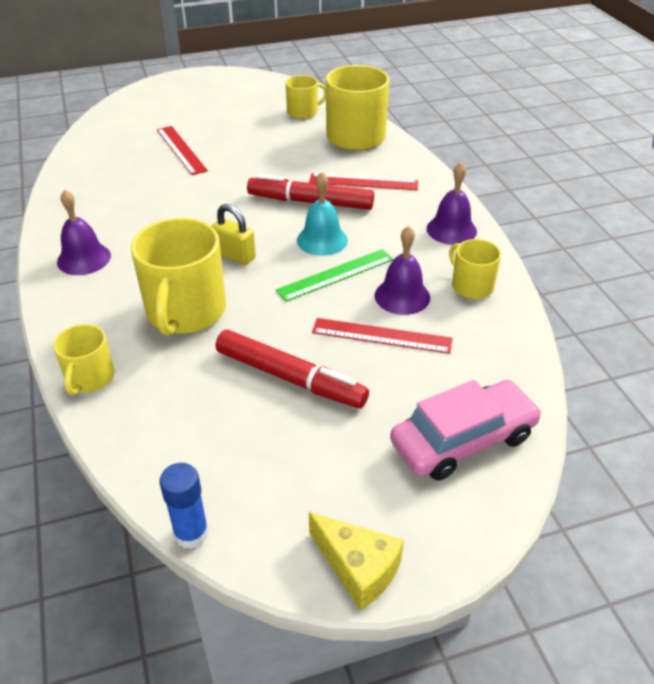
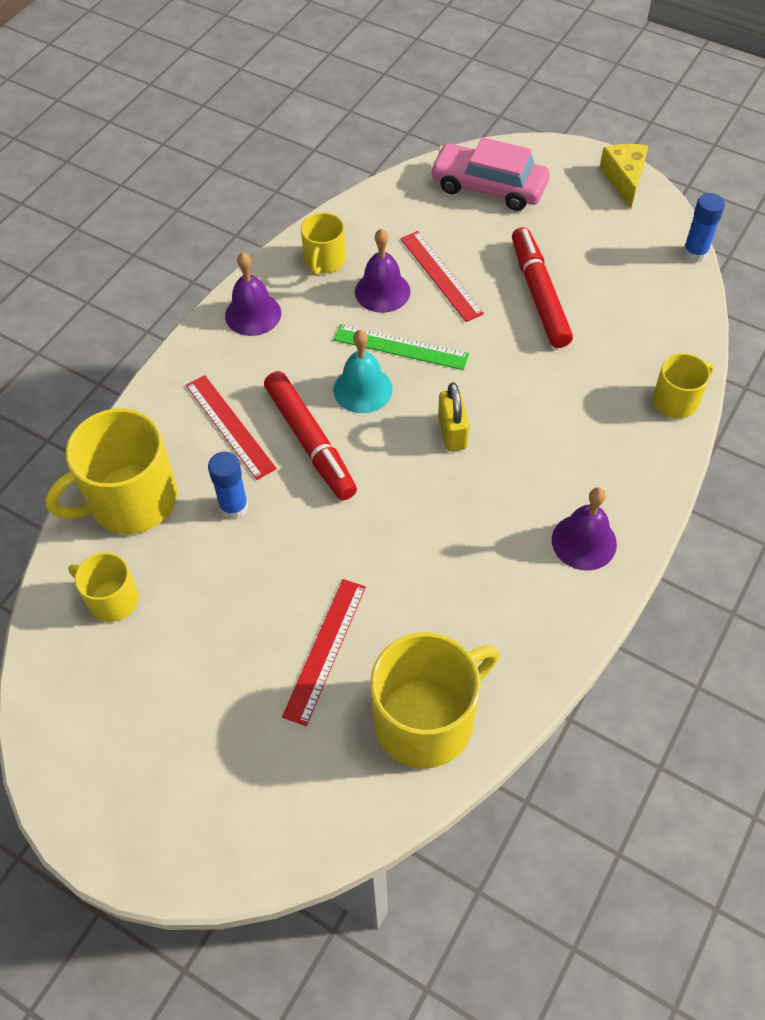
camera: 130 degrees left, 15 degrees up
yellow mug [131,218,226,336] -> yellow mug moved to [370,632,499,768]
none -> blue glue stick [208,451,249,520]

